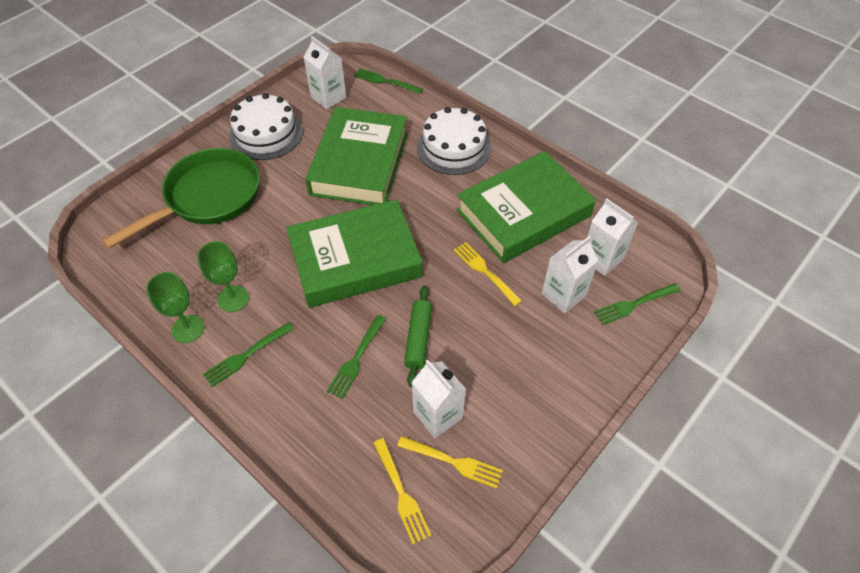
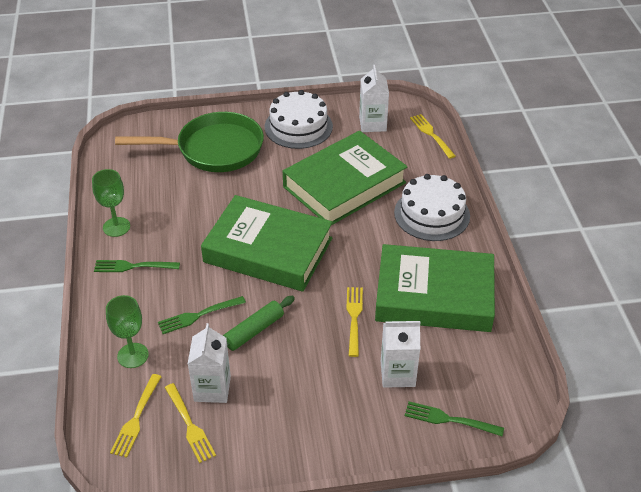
camera: 40 degrees right, 10 degrees down
green goblet [197,241,249,312] -> green goblet moved to [106,295,149,368]
green fork [354,68,423,94] -> yellow fork [410,114,456,159]
white carton [587,199,638,276] -> none

